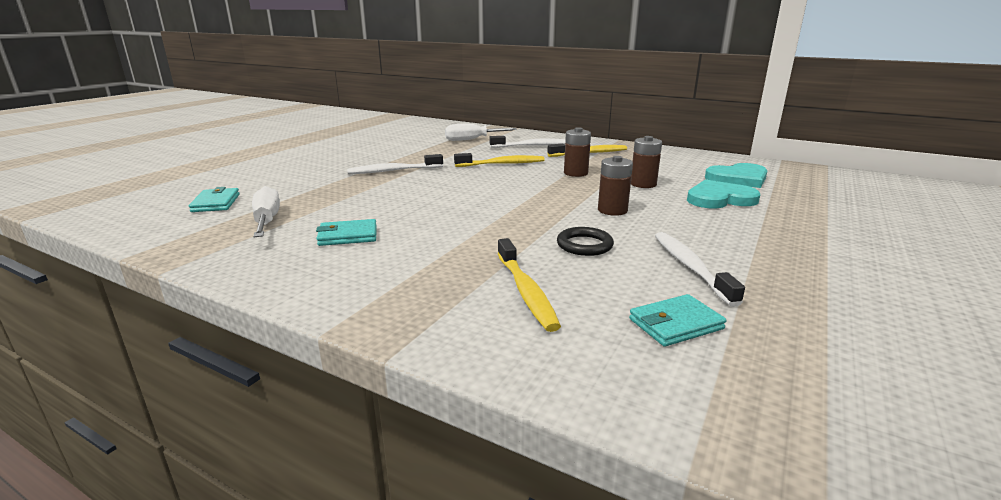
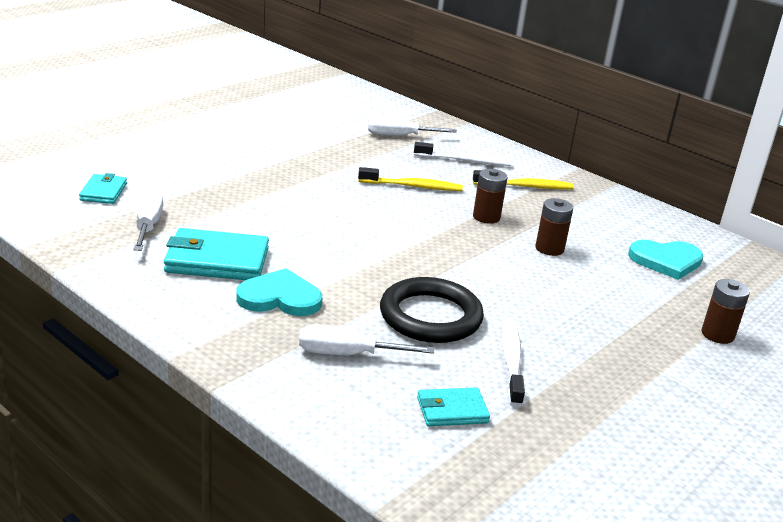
camera: 10 degrees right, 5 degrees up
turquoise wallet [316,219,377,246] -> turquoise wallet [164,228,269,280], size x1.77
white toothbrush [347,154,443,174] -> none
yellow toothbrush [497,238,561,332] -> white screwdriver [299,324,434,355]
black ring [557,227,614,256] -> black ring [380,277,484,343], size x1.90
brown battery [598,156,633,216] -> brown battery moved to [702,279,750,344]
turquoise heart [687,179,760,208] -> turquoise heart moved to [236,268,323,316]

